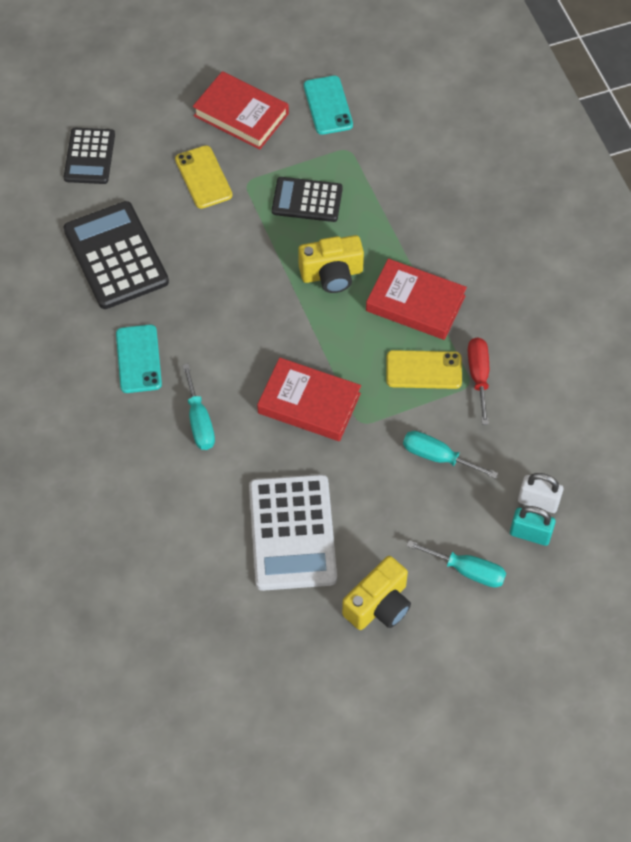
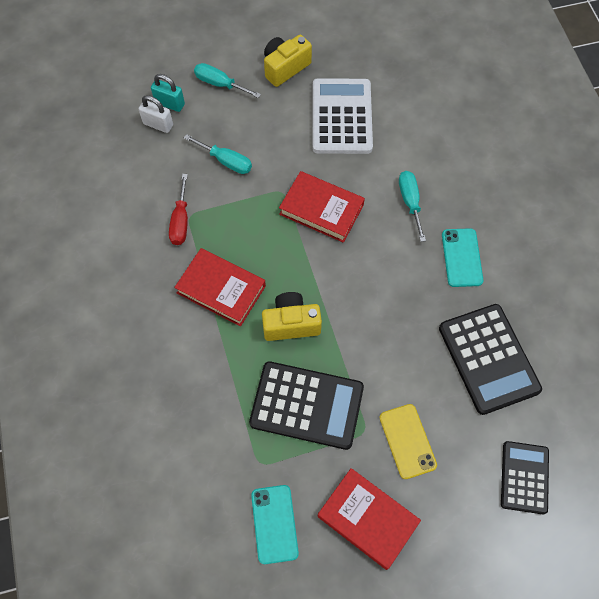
camera: 175 degrees left, 5 degrees up
black calculator [272,177,343,222] -> black calculator [249,361,364,450], size x1.61
yellow phone [386,350,462,389] -> none

